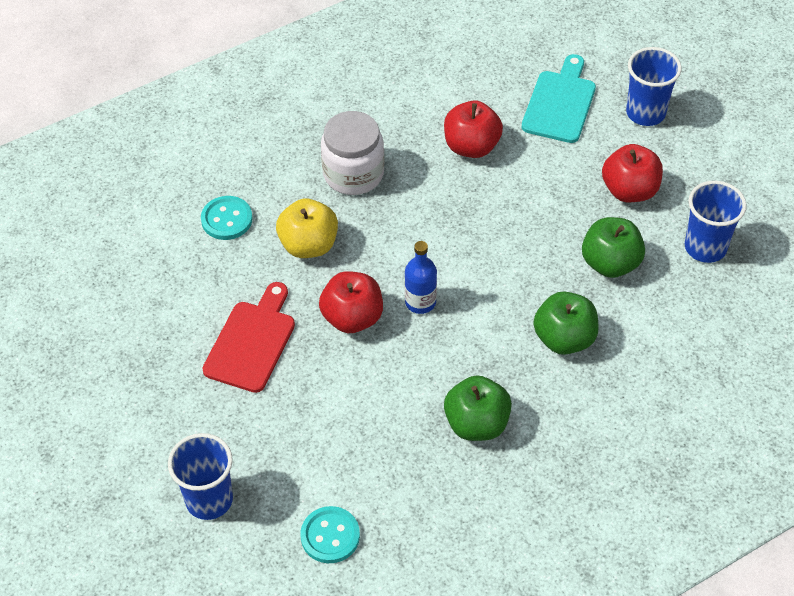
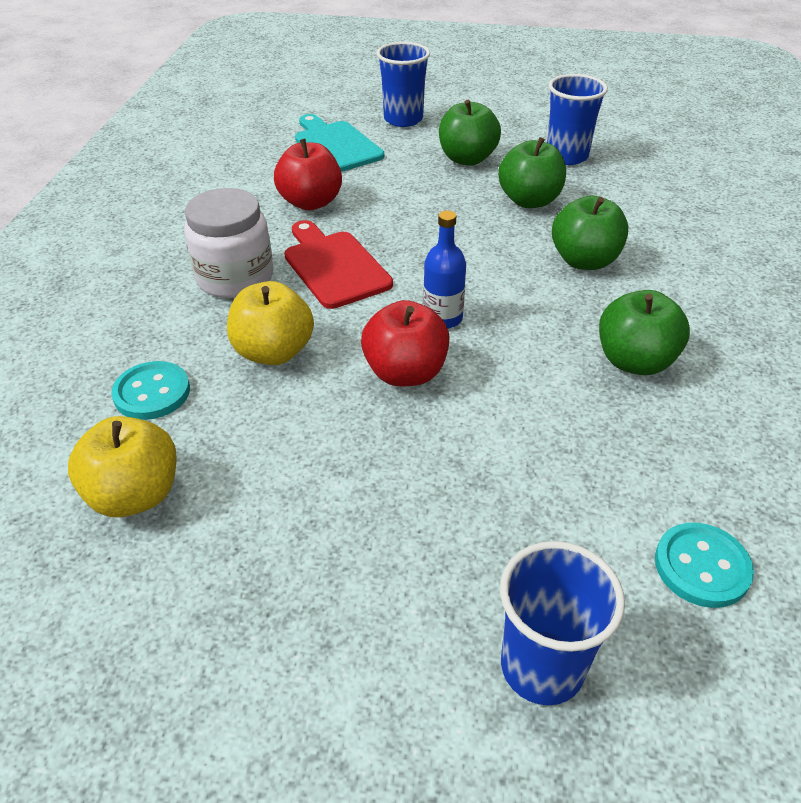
camera: 50 degrees left, 10 degrees down
red cutting board [202,282,295,393] -> red cutting board moved to [284,220,393,309]
red apple [602,144,663,202] -> green apple [439,100,501,165]
none -> yellow apple [68,416,177,517]

